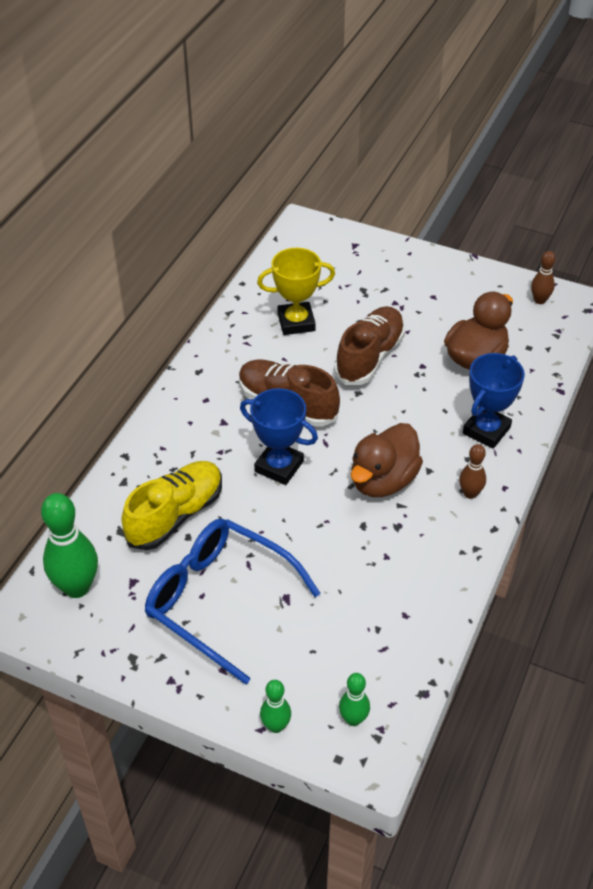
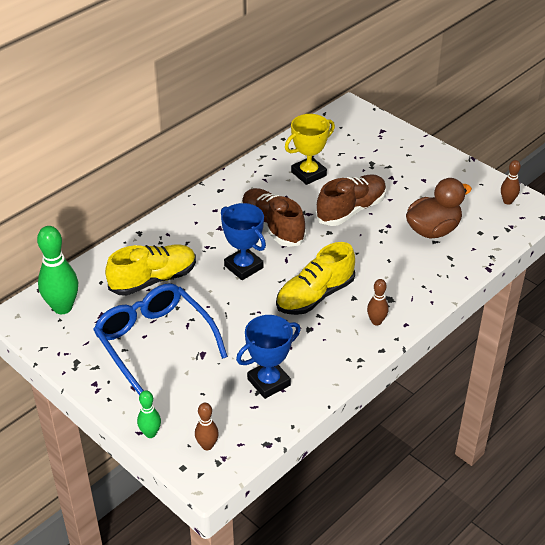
camera: 20 degrees right, 5 degrees down
yellow trophy [257,248,335,335] -> yellow trophy turned 45 degrees counterclockwise [285,114,335,185]
green bowling pin [339,673,370,726] -> brown bowling pin [195,403,219,450]
brown duck [351,423,423,497] -> yellow shoe [276,242,355,315]
blue trophy [463,353,525,448] -> blue trophy moved to [236,315,301,399]

